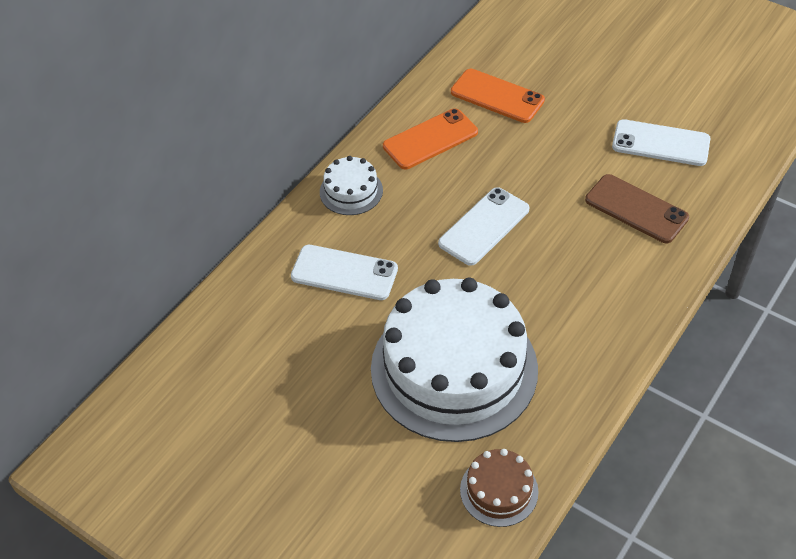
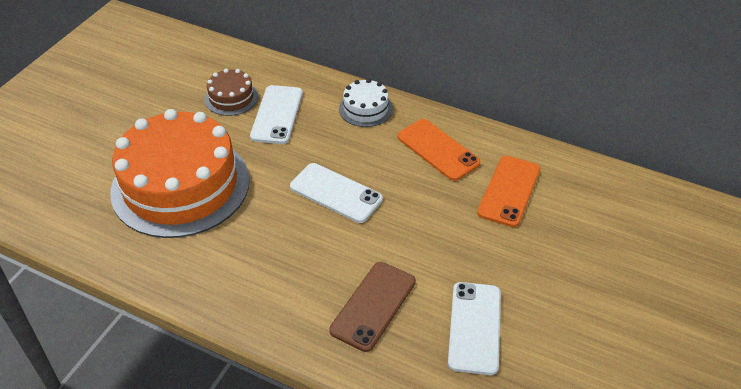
camera: 80 degrees right, 5 degrees down
white cake [371,278,538,442] -> orange cake [110,109,250,238]
brown cake [460,449,539,527] -> brown cake moved to [205,69,258,116]

